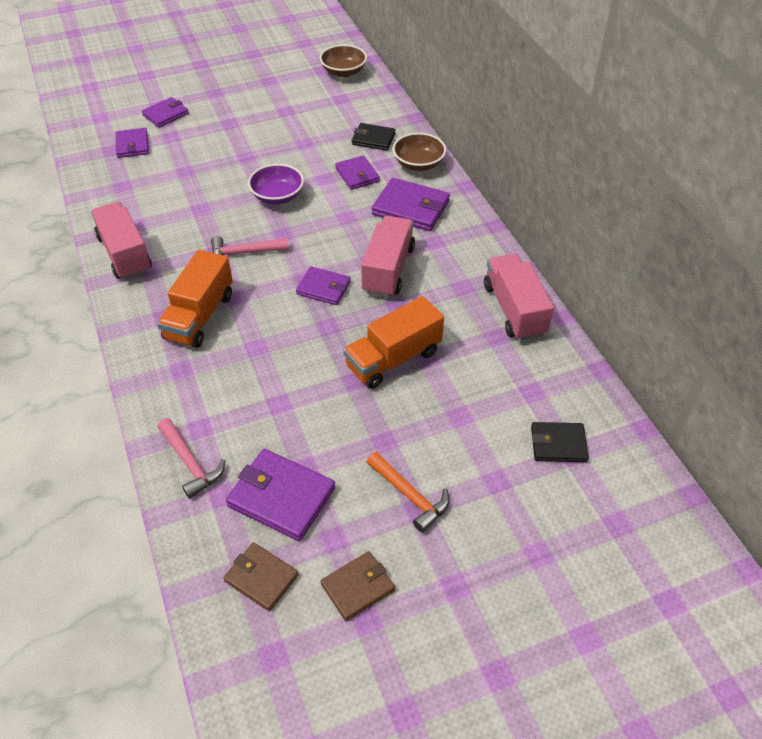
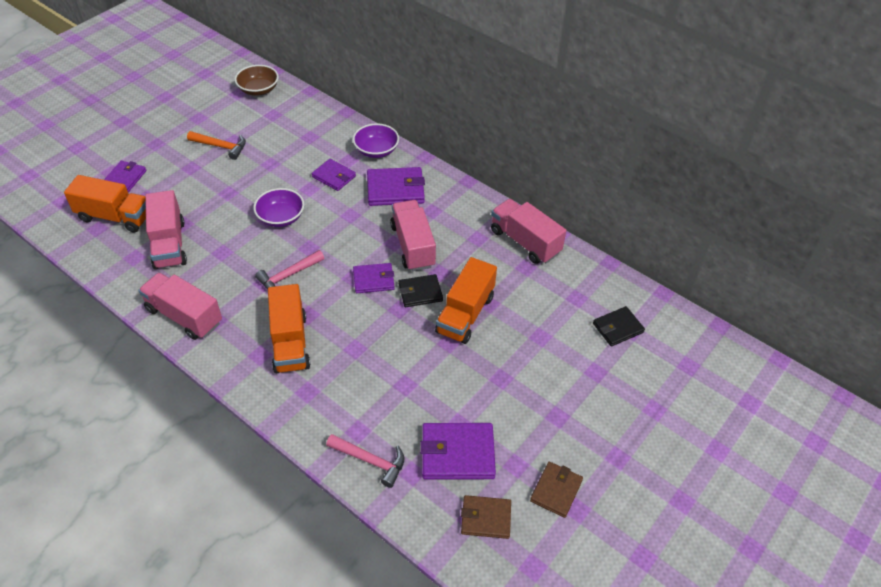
camera: 30 degrees left, 0 degrees up
purple wallet [115,128,149,158] -> orange truck [64,175,146,233]
black wallet [352,123,396,151] -> black wallet moved to [398,274,443,307]
orange hammer [367,452,450,533] -> orange hammer moved to [187,131,246,160]
brown bowl [393,133,446,171] -> purple bowl [353,123,399,158]
none -> pink truck [145,190,187,270]

